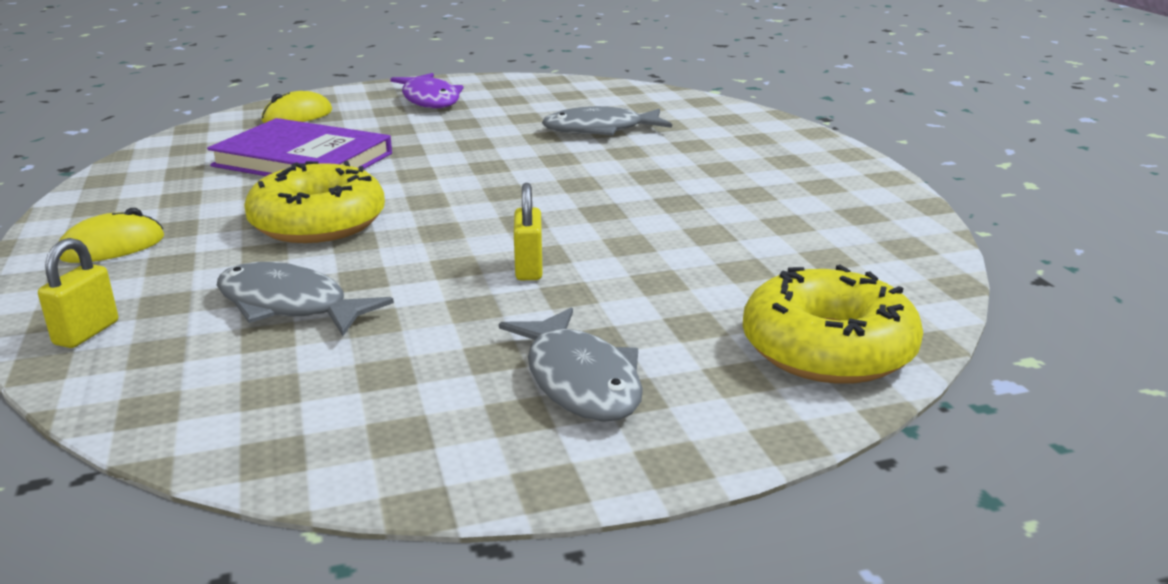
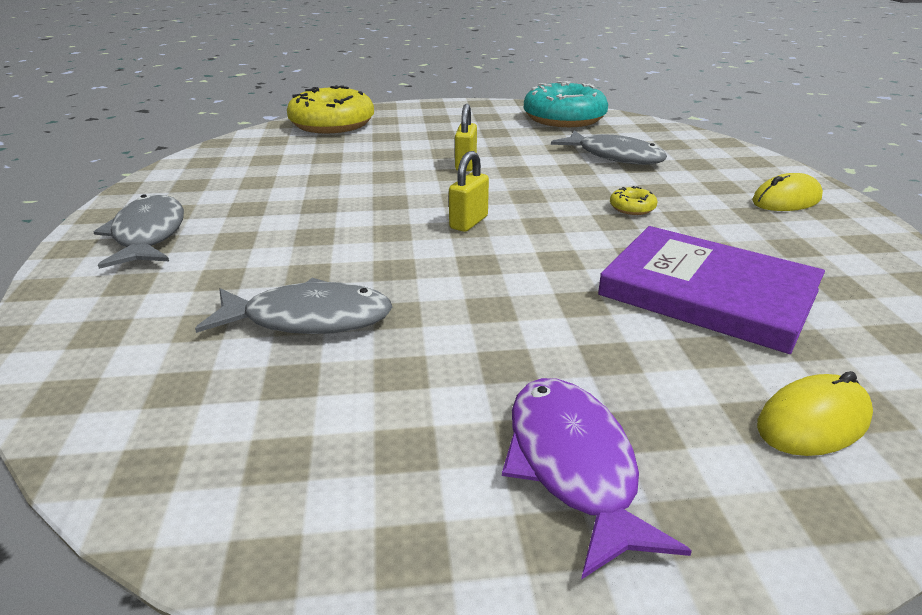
camera: 170 degrees left, 5 degrees up
yellow padlock [38,238,118,348] -> yellow padlock moved to [449,151,489,232]
yellow donut [244,161,385,243] -> yellow donut [610,186,657,215], size x0.40
grey fish [499,307,643,422] -> grey fish moved to [94,195,184,269]
none -> turquoise donut [524,81,608,127]

